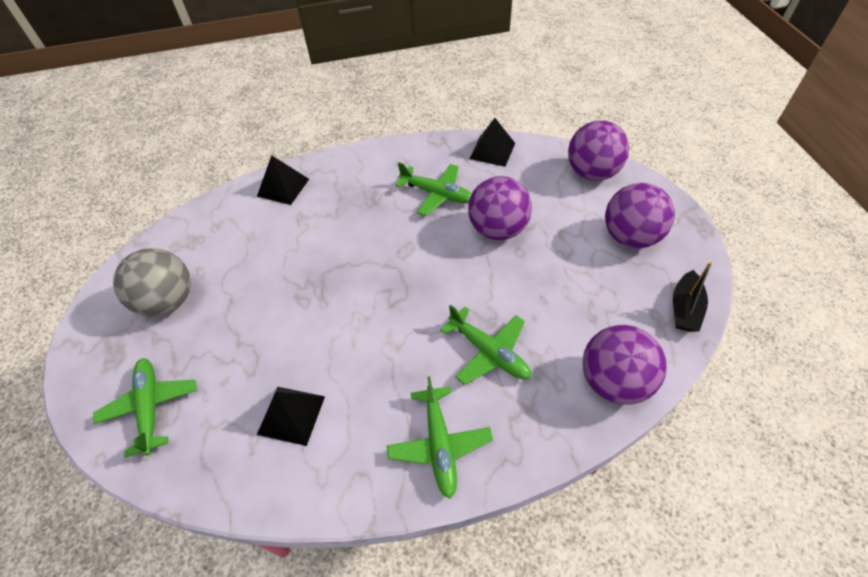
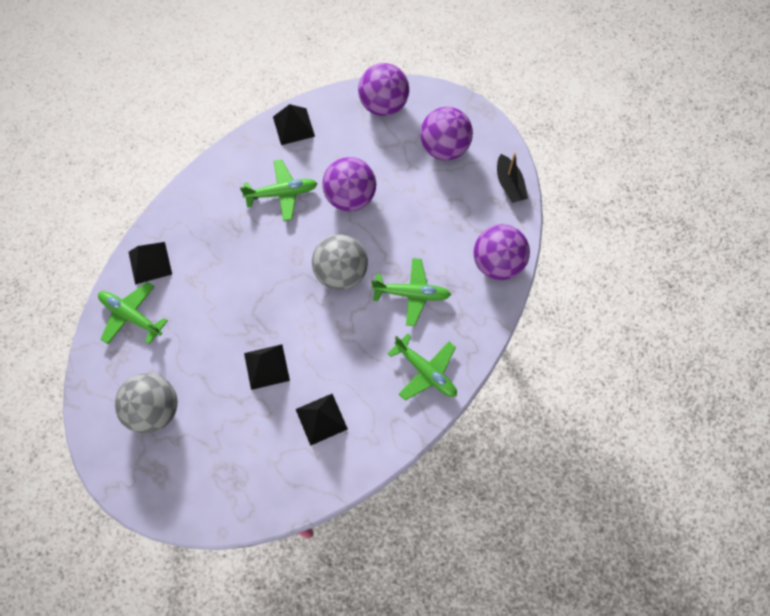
camera: 40 degrees left, 15 degrees up
green plane [93,358,197,458] -> green plane moved to [98,282,168,344]
none -> black pyramid [244,344,290,390]
none -> grey ball [312,234,368,290]

